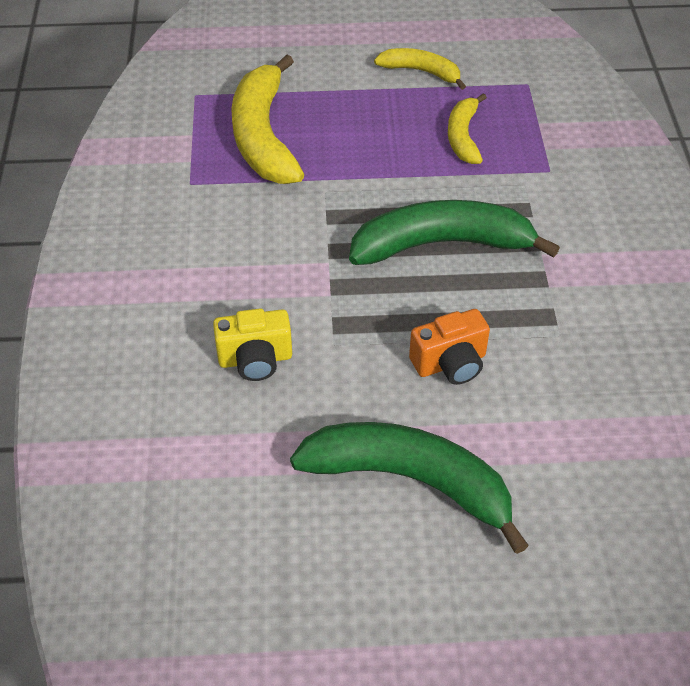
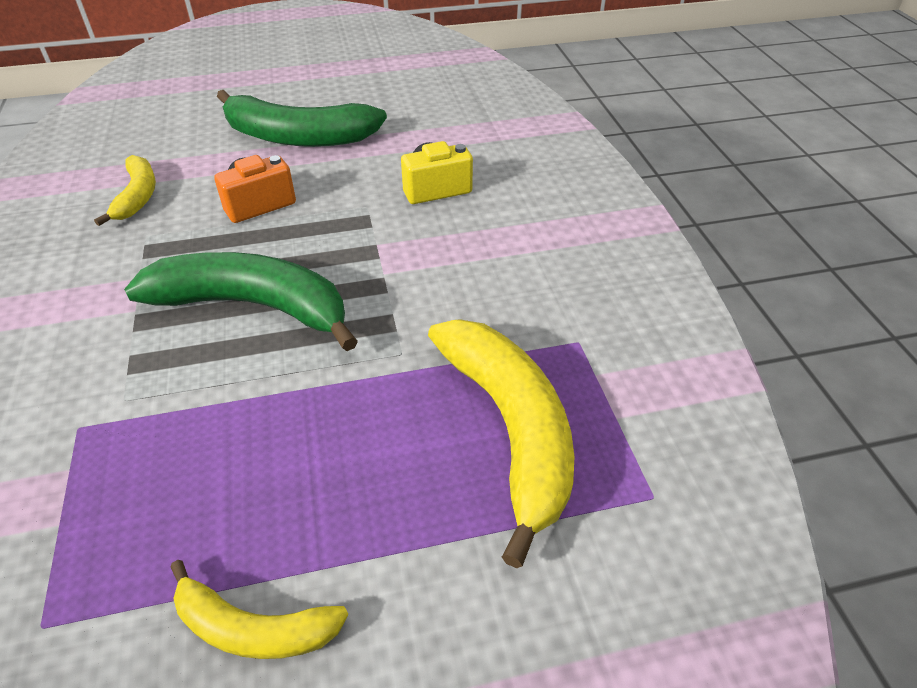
camera: 170 degrees right, 5 degrees down
green banana [349,200,560,265] -> green banana turned 150 degrees counterclockwise [124,252,358,351]
yellow banana [448,93,487,164] -> yellow banana moved to [94,155,156,226]

